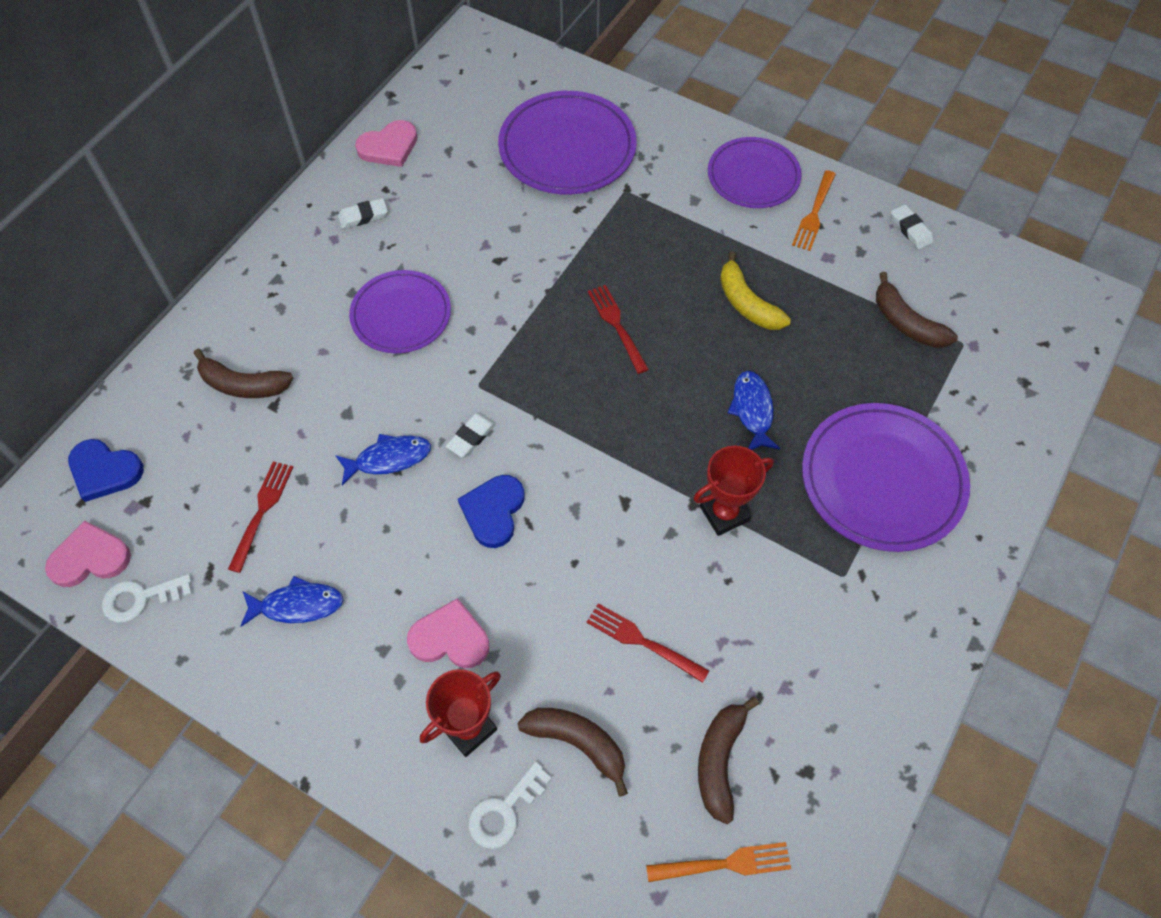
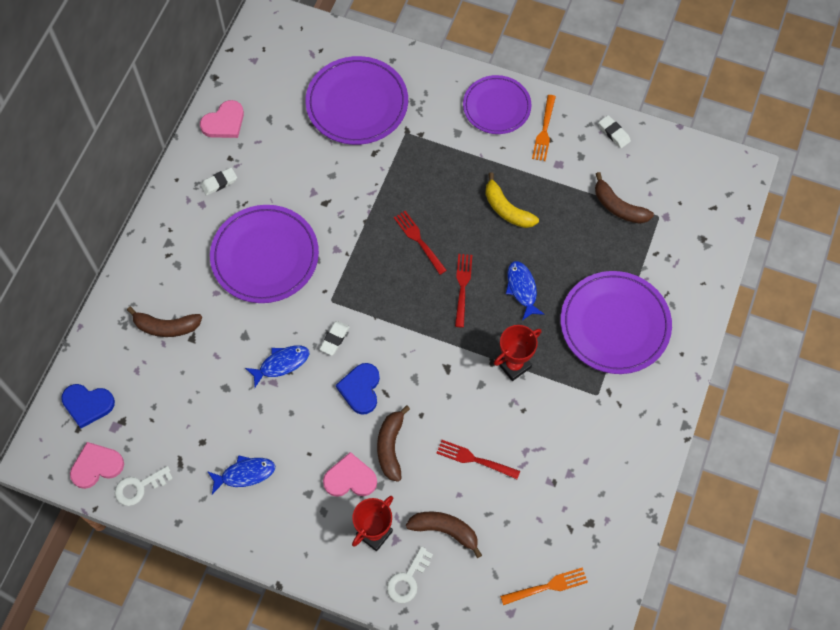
camera: 10 degrees left, 5 degrees up
red fork [228,461,293,573] -> red fork moved to [455,254,472,328]
purple plate [349,270,451,353] -> purple plate [210,205,319,303], size x1.50
brown banana [698,697,759,824] -> brown banana moved to [377,405,410,482]

